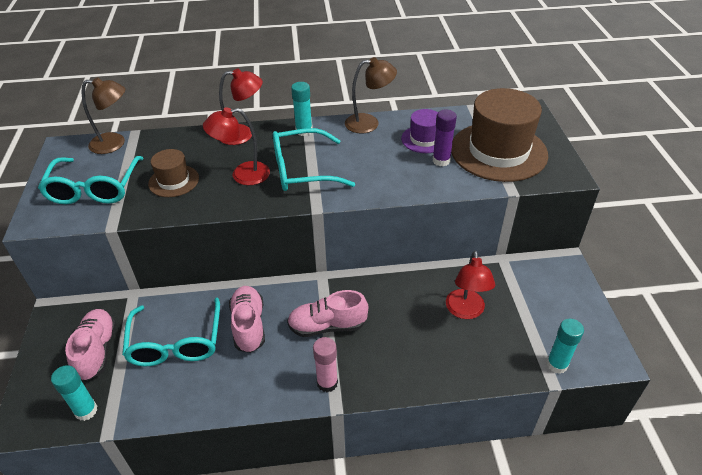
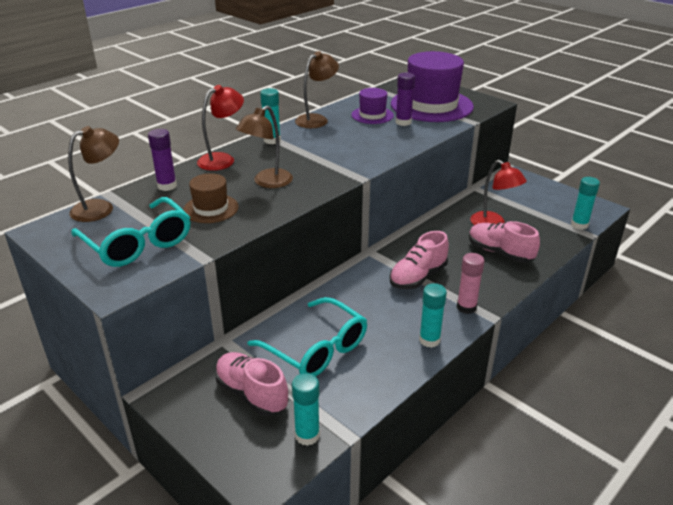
camera: 40 degrees left, 10 degrees down
red lamp [203,107,270,185] -> brown lamp [236,106,293,188]
pink shoe [229,286,265,353] -> pink shoe moved to [469,221,540,263]
turquoise glasses [273,128,355,191] -> none
brown hat [451,88,548,182] -> purple hat [391,51,474,122]
none -> purple glue stick [148,129,177,191]
none -> turquoise glue stick [419,283,447,348]

